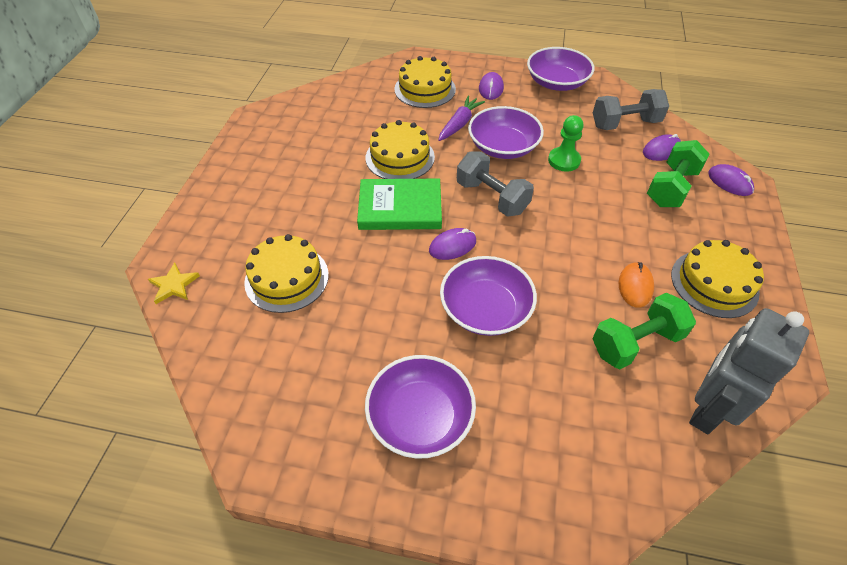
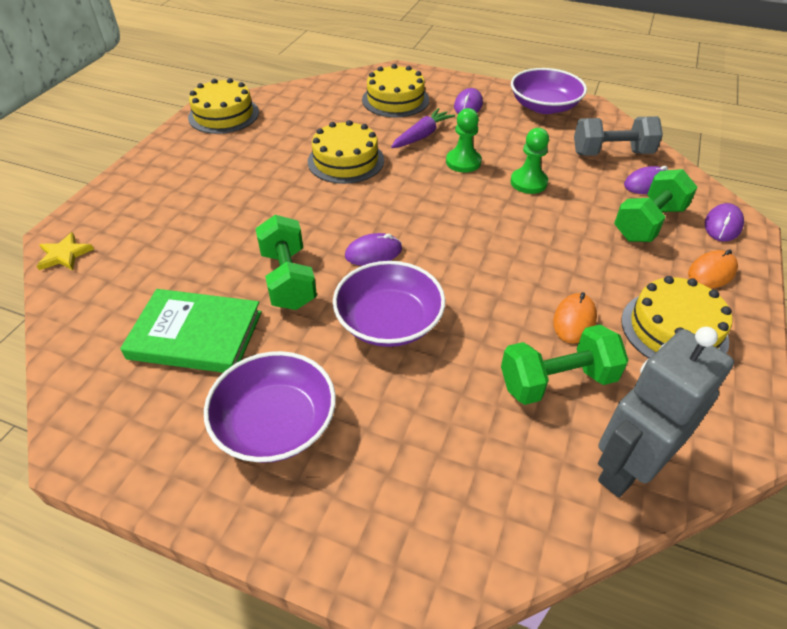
camera: 10 degrees right, 5 degrees down
yellow cake [244,234,329,313] -> yellow cake moved to [188,78,259,134]
green book [357,179,442,230] -> green book moved to [120,289,262,373]
grey dumbbell [457,152,534,217] -> none
purple bowl [468,106,544,159] -> green pawn [446,108,482,172]
purple mouse [708,164,754,196] -> purple mouse turned 60 degrees clockwise [705,203,744,242]
none -> green dumbbell [255,215,317,310]
none -> orange mouse [688,249,738,289]

